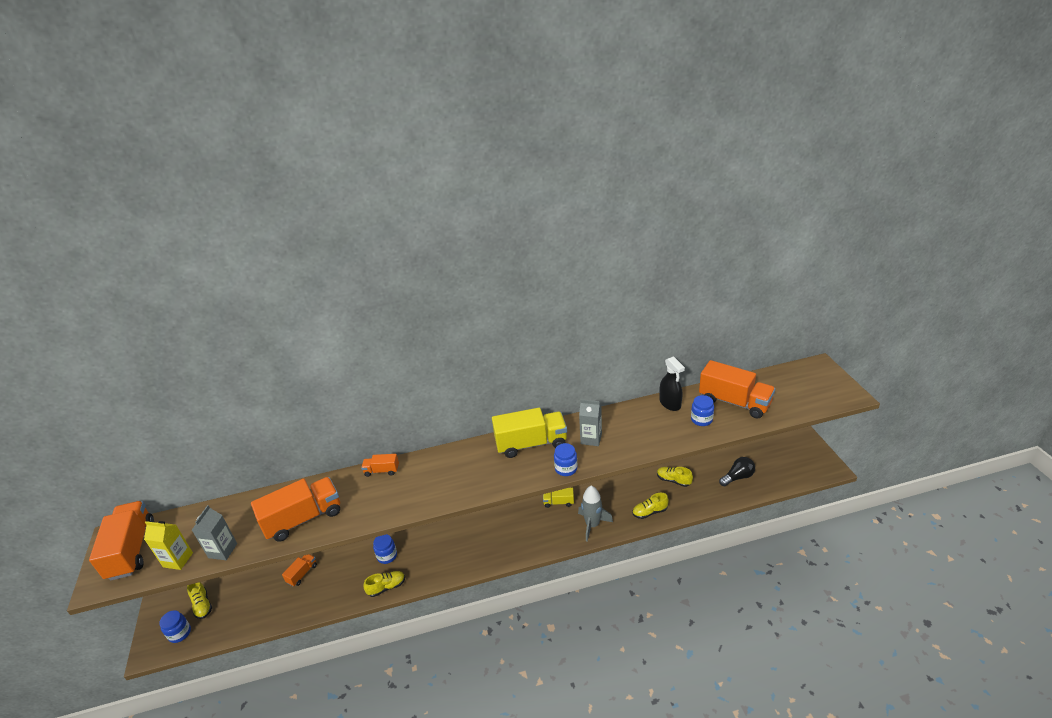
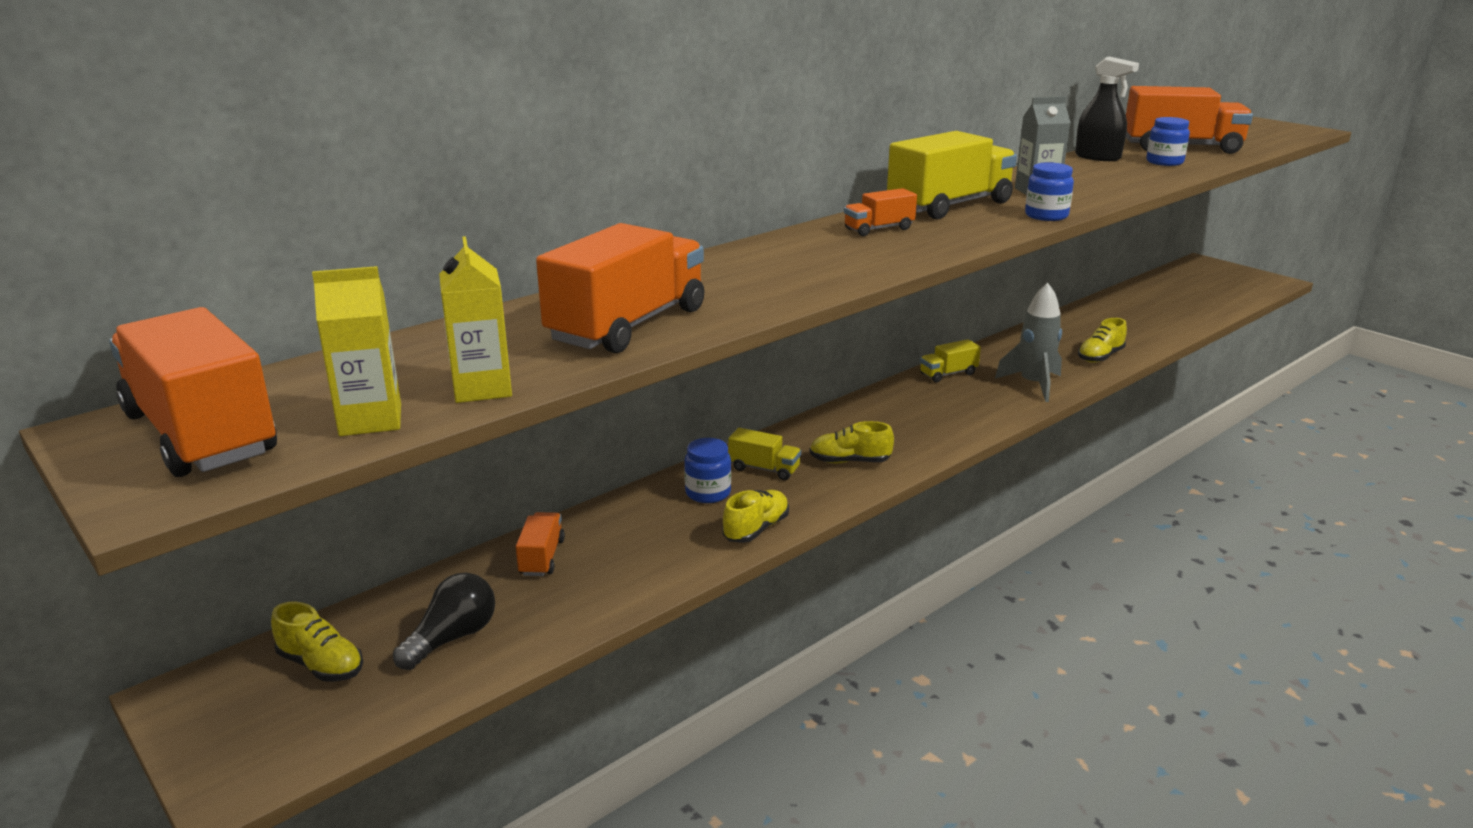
camera: 30 degrees left, 10 degrees down
blue jar [159,610,191,643] -> none
grey carton [192,505,237,560] -> yellow carton [439,236,512,403]
orange truck [361,454,399,477] -> orange truck moved to [844,188,917,236]
yellow shoe [657,467,693,487] -> yellow shoe moved to [810,421,894,463]
black light bulb [719,457,755,486] -> black light bulb moved to [393,572,495,670]
none -> yellow truck [728,428,801,480]

